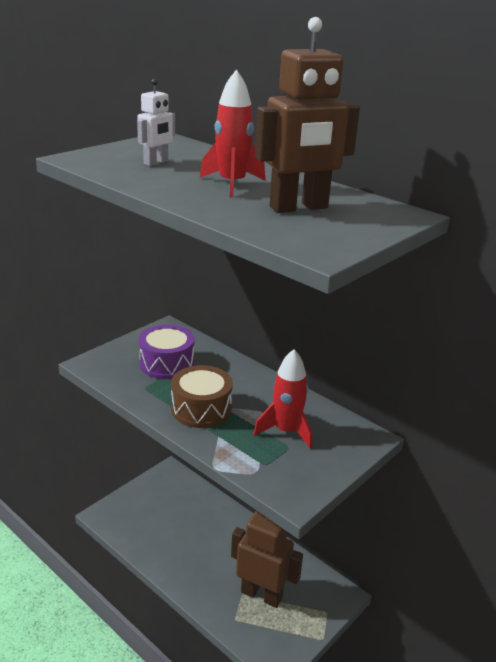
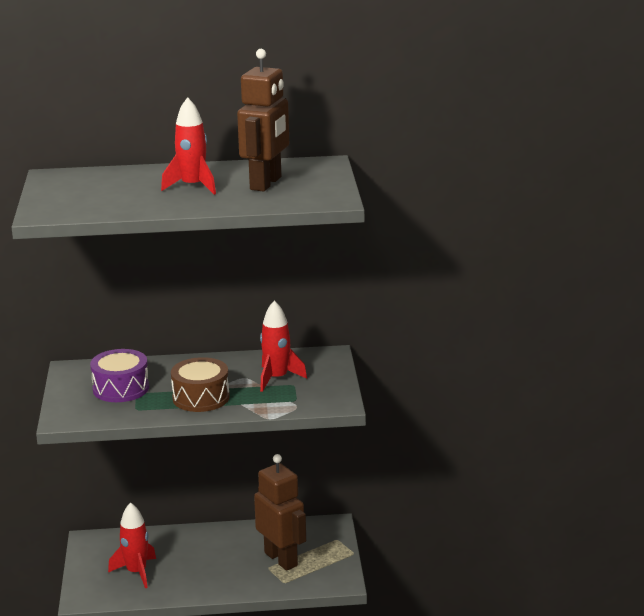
camera: 45 degrees left, 5 degrees down
white robot [137,79,175,166] -> none
brown robot [231,510,303,608] -> brown robot turned 75 degrees clockwise [254,454,306,571]
none -> red rocket [108,502,156,588]

